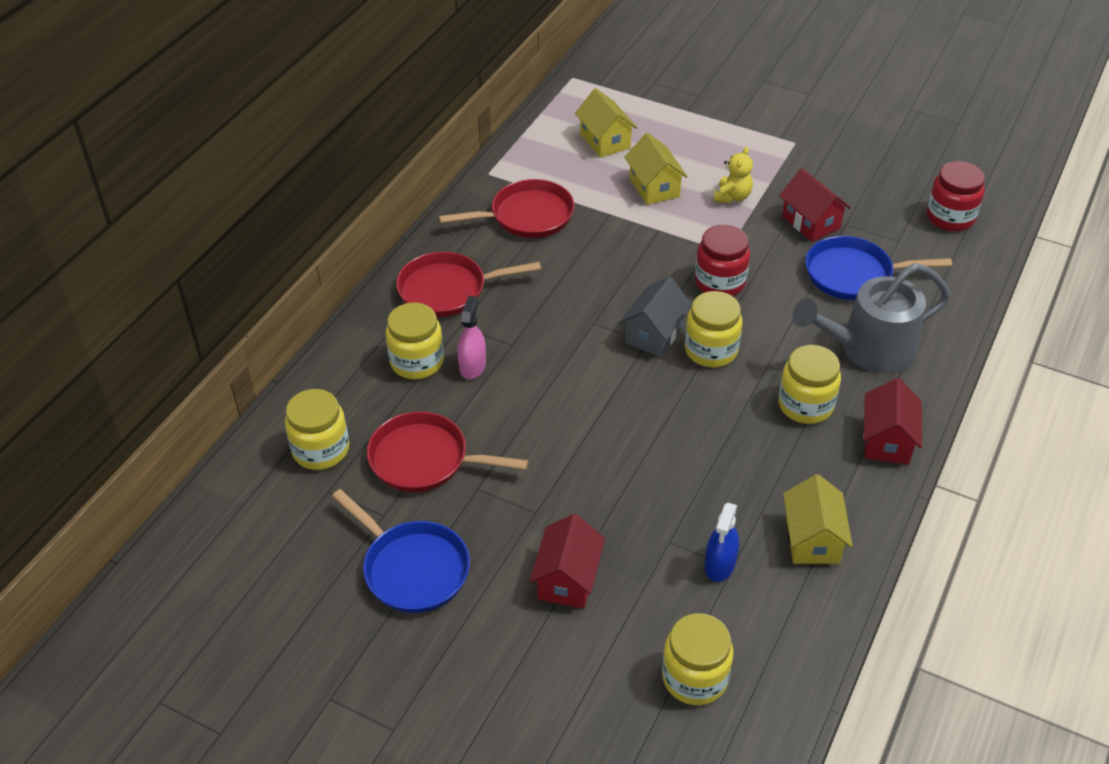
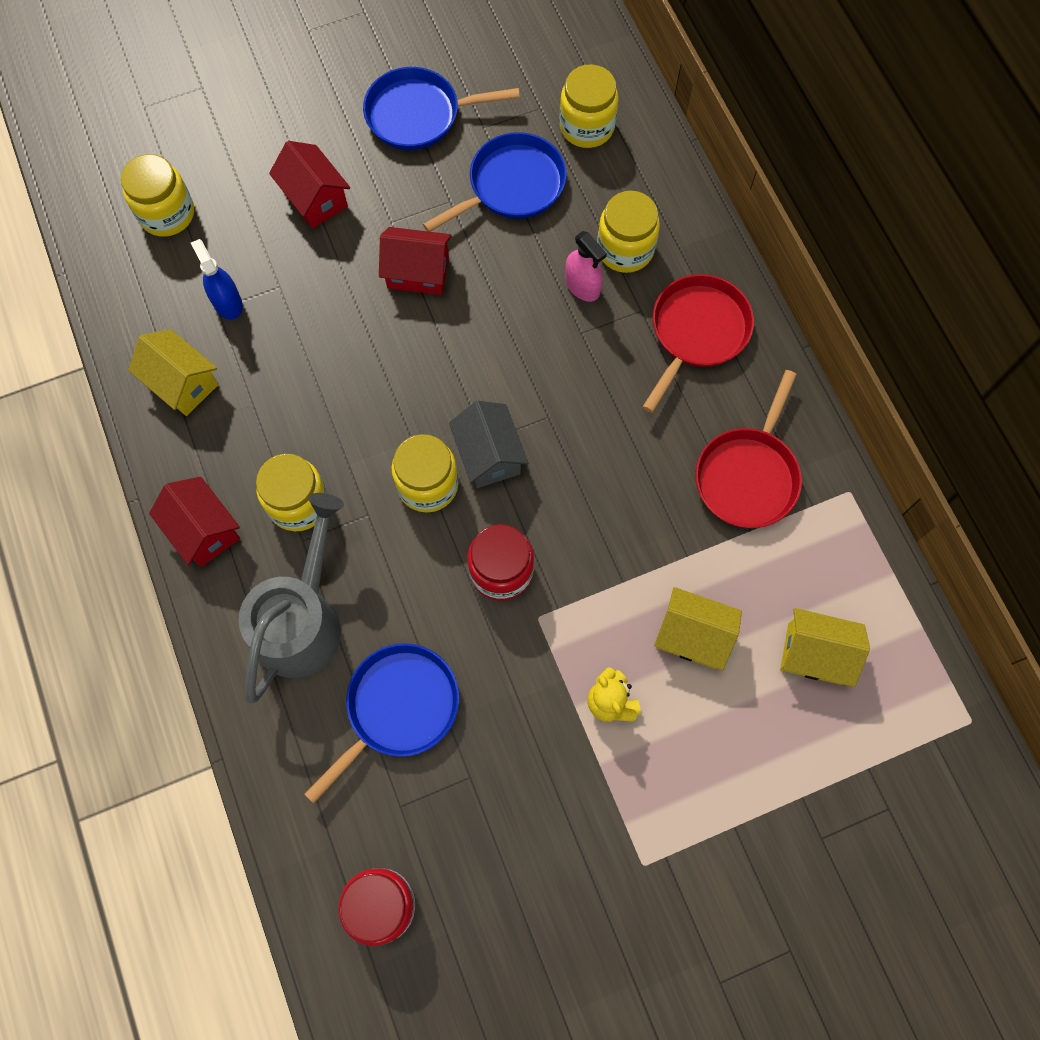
camera: 130 degrees right, 25 degrees up
red pan [367,411,528,492] -> blue pan [423,132,567,232]
red house [779,168,851,242] -> red house moved to [379,227,452,295]

